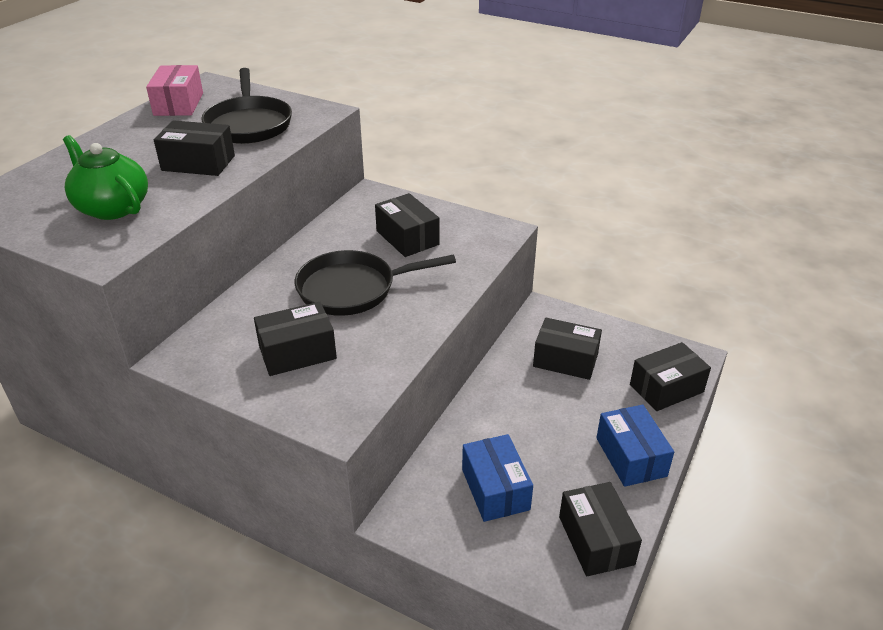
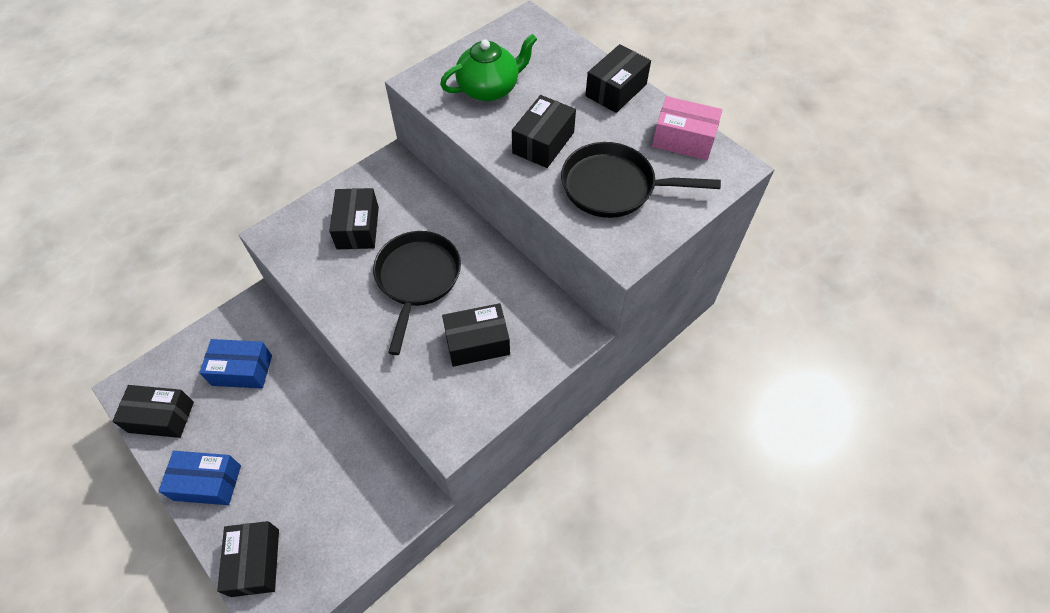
camera: 110 degrees right, 20 degrees up
black box [533,318,602,380] -> black box moved to [585,44,651,113]

